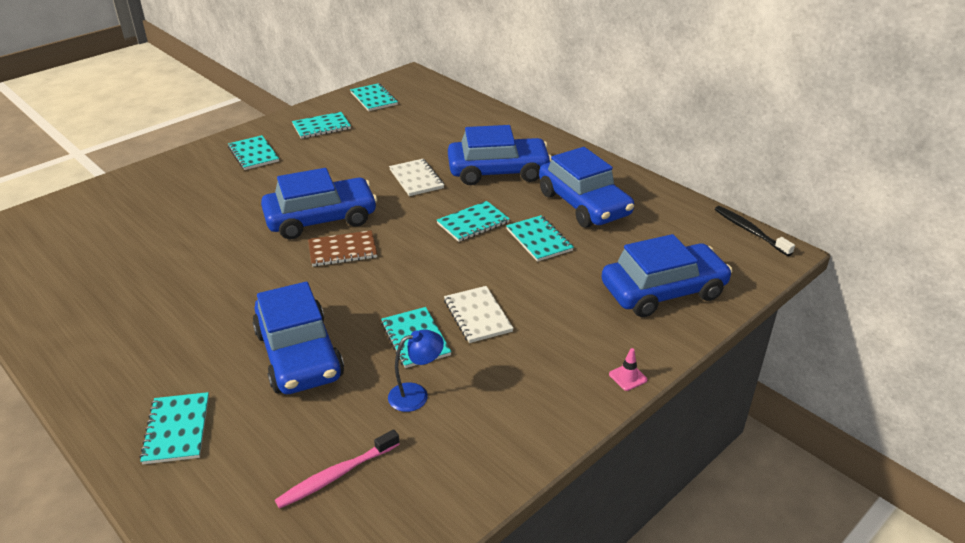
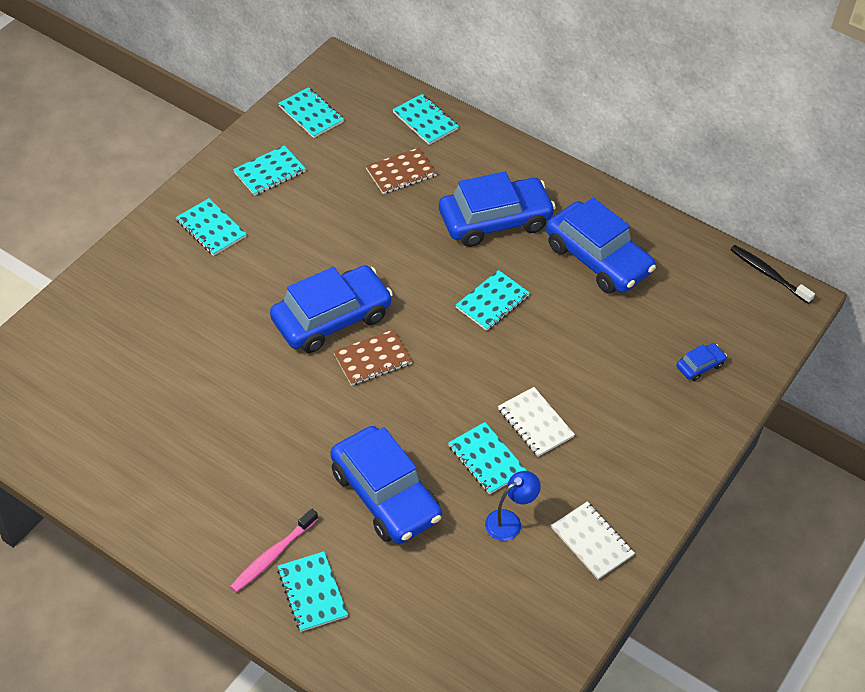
camera: 15 degrees left, 15 degrees up
pink toothbrush [275,429,399,509] -> pink toothbrush moved to [230,508,318,592]
white notebook [389,159,444,196] -> white notebook moved to [551,502,635,579]
turquoise notebook [506,215,574,262] -> turquoise notebook moved to [393,94,459,145]
blue car [601,234,732,317] -> blue car [676,343,727,381], size x0.42
pink traffic cone [609,348,648,391] -> none
none -> brown notebook [366,148,437,194]

